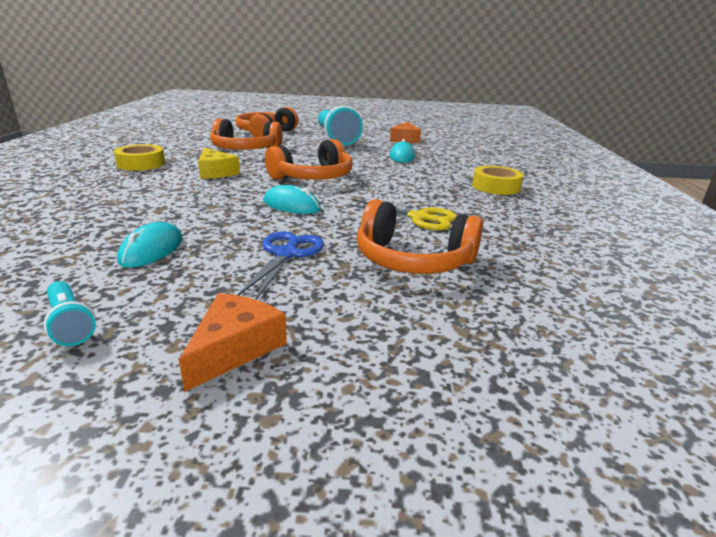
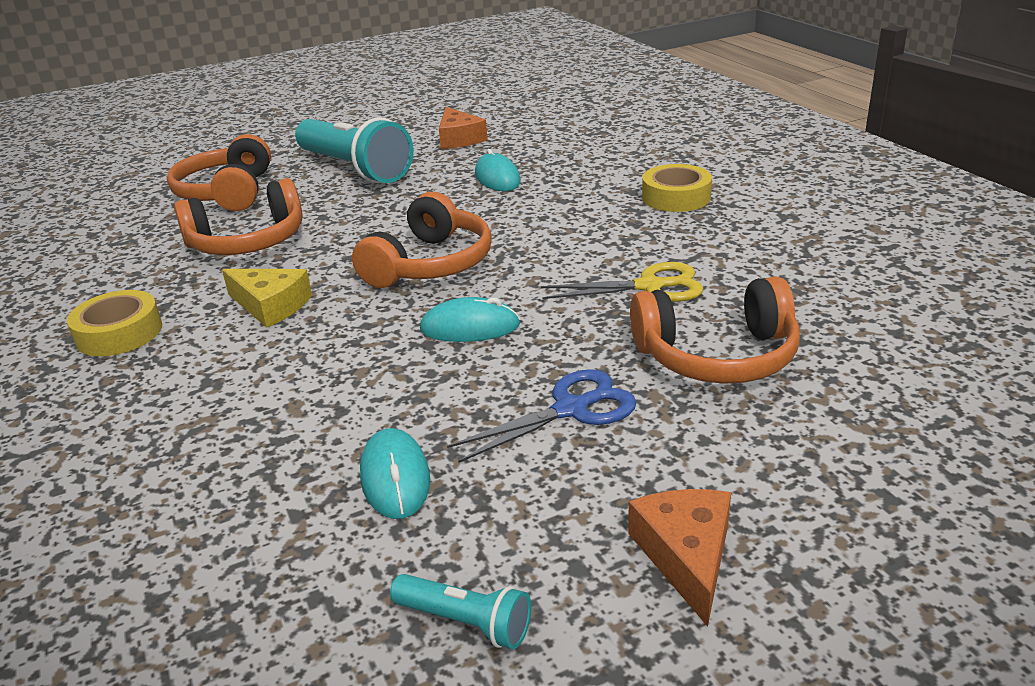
camera: 25 degrees left, 5 degrees up
blue scissors [237,232,324,300] -> blue scissors turned 75 degrees clockwise [447,369,637,463]

